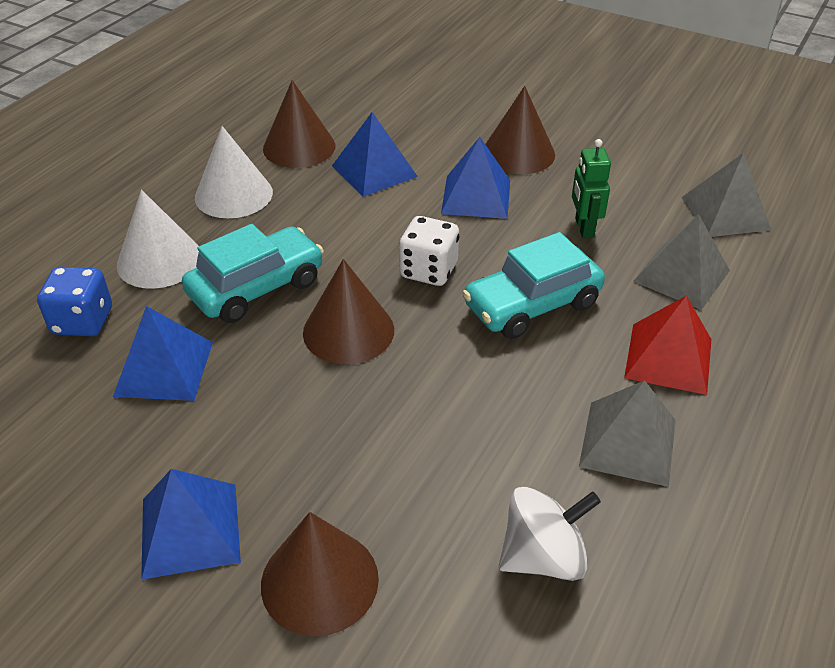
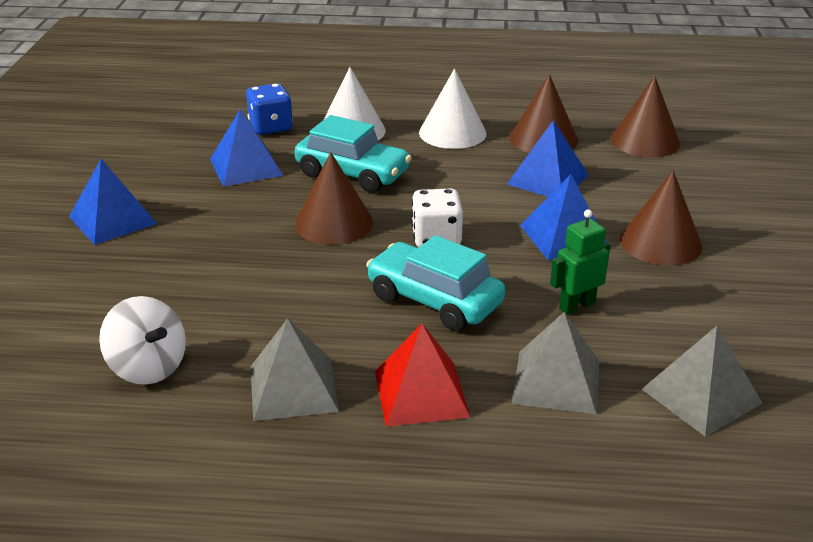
camera: 65 degrees right, 10 degrees down
brown cone [261,512,379,636] -> brown cone moved to [611,76,680,157]

